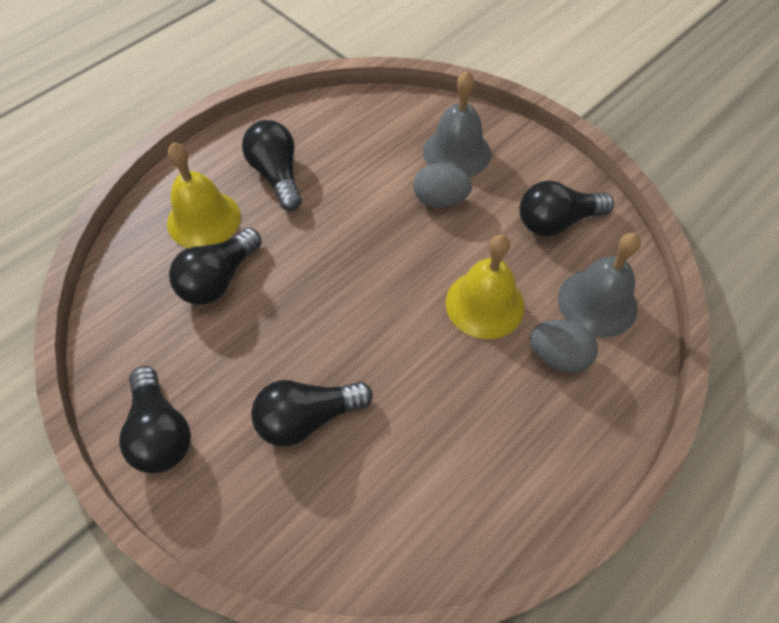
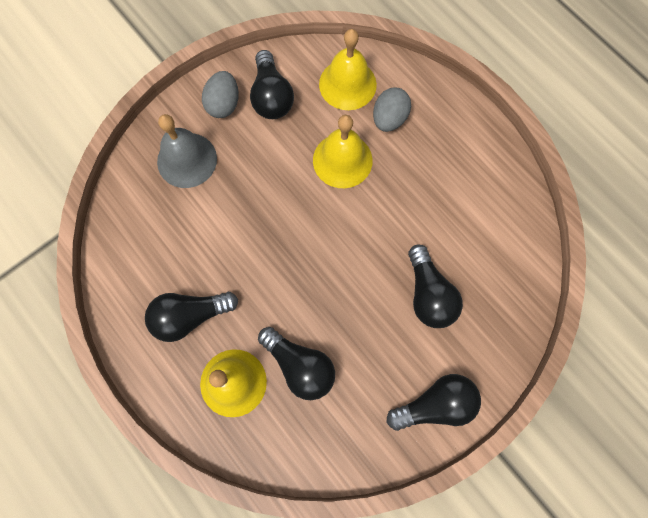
camera: 85 degrees left, 15 degrees up
grey egg [413,163,472,208] -> grey egg moved to [202,71,239,118]
grey bell [558,233,641,337] -> yellow bell [319,29,377,110]

